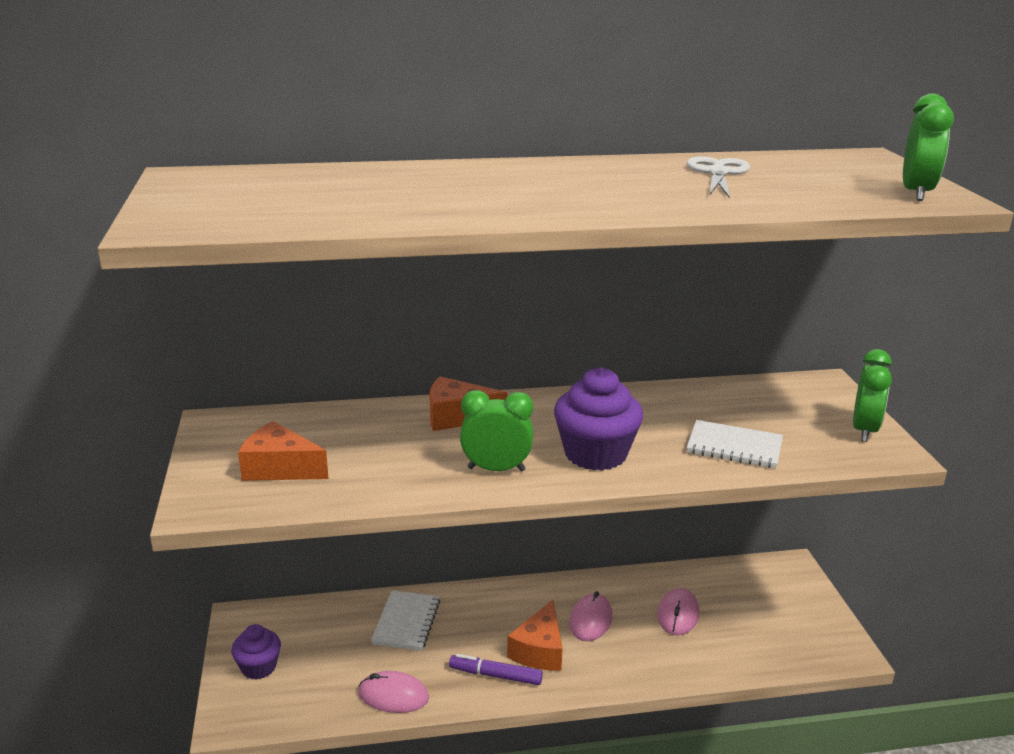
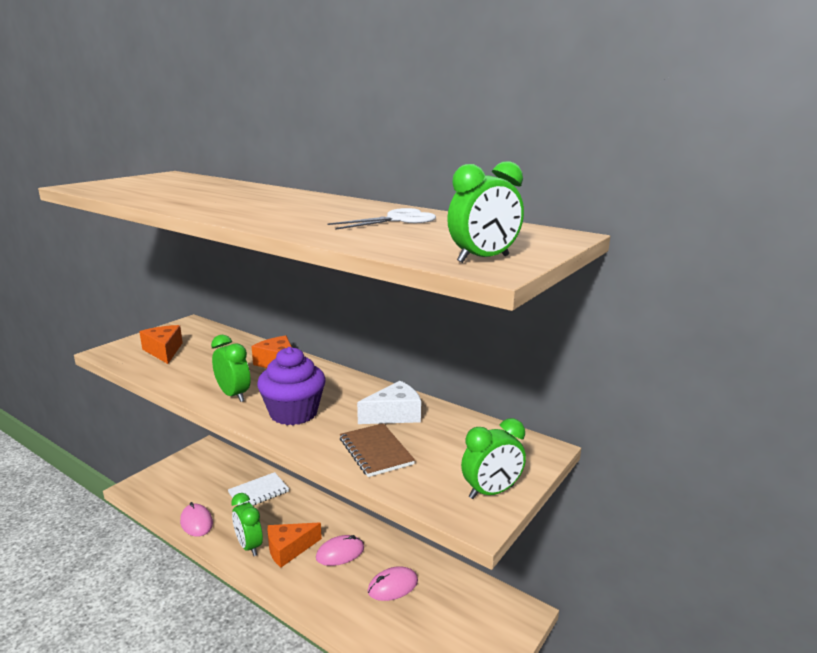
camera: 45 degrees right, 5 degrees down
purple cupcake [231,624,281,680] -> none
purple marker [449,654,543,685] -> green clock [231,493,263,556]
white notebook [687,420,783,468] -> brown notebook [340,423,415,477]
none -> white cheese [357,381,421,424]

